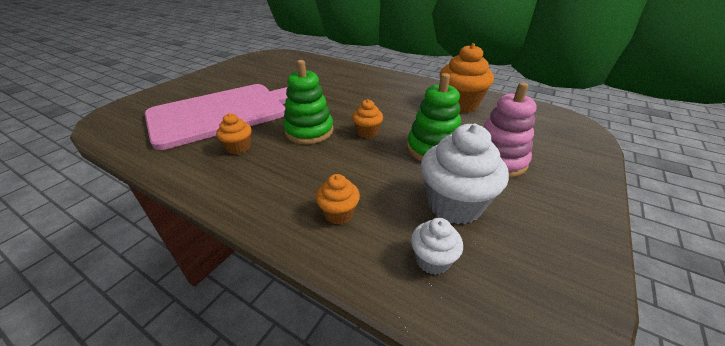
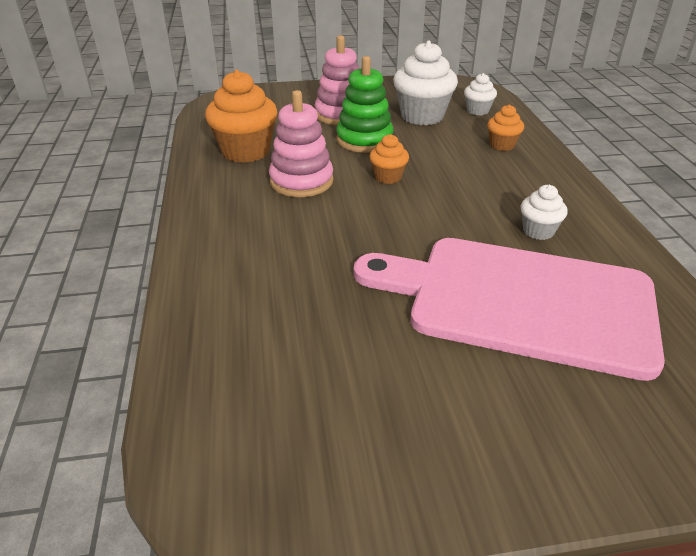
camera: 130 degrees left, 0 degrees up
orange cupcake [216,113,252,154] -> white cupcake [521,185,568,240]
green stacking toy [283,60,334,144] -> none
none -> pink stacking toy [269,90,334,197]

